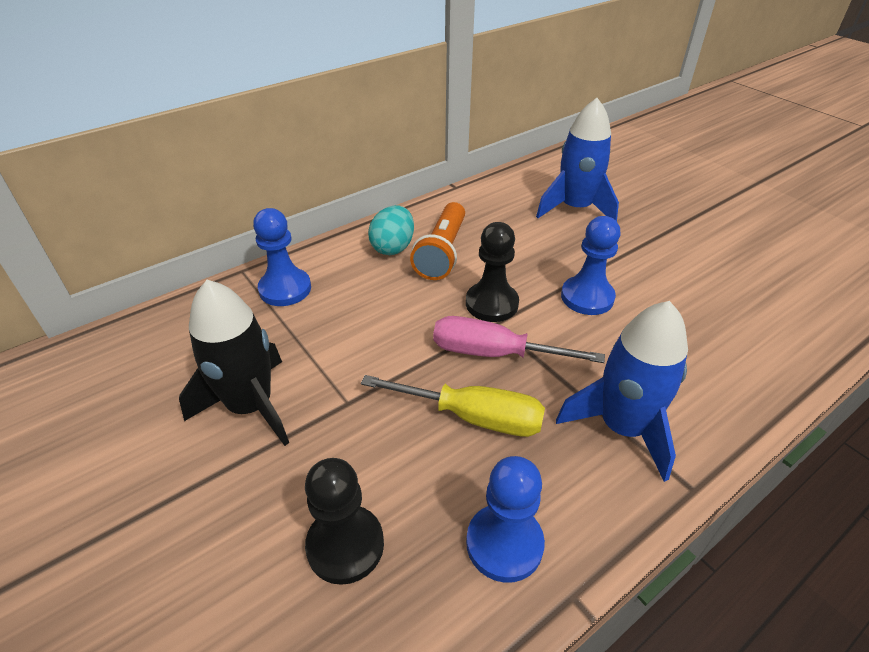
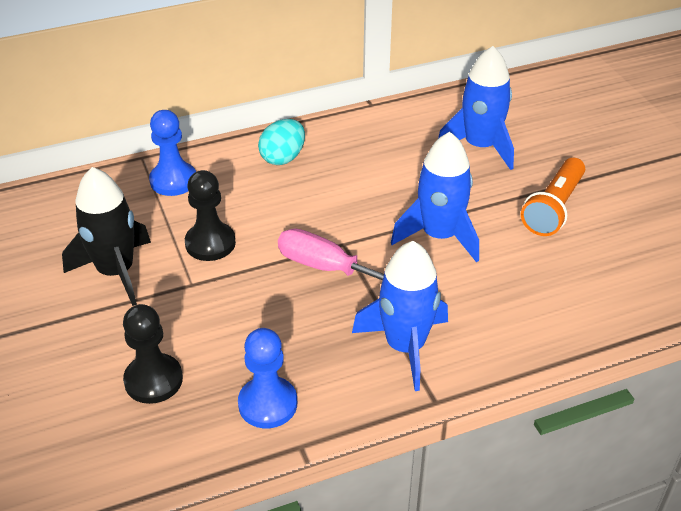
camera: 15 degrees right, 0 degrees up
yellow screwdriver [361,375,545,437] -> none
orange flashlight [410,202,465,280] -> orange flashlight moved to [521,158,585,236]
black pawn [466,222,519,322] -> black pawn moved to [185,170,236,261]
blue pawn [561,216,621,315] -> blue rocket [391,132,479,263]

